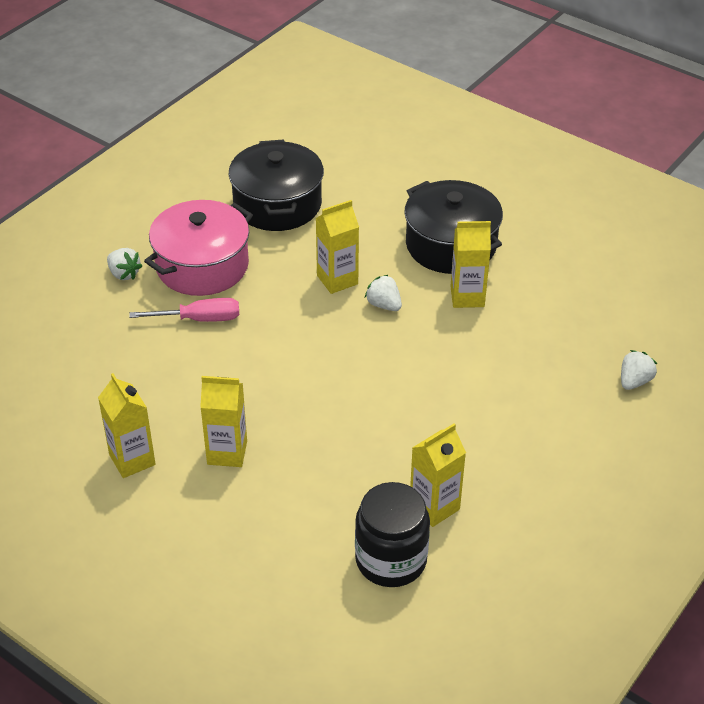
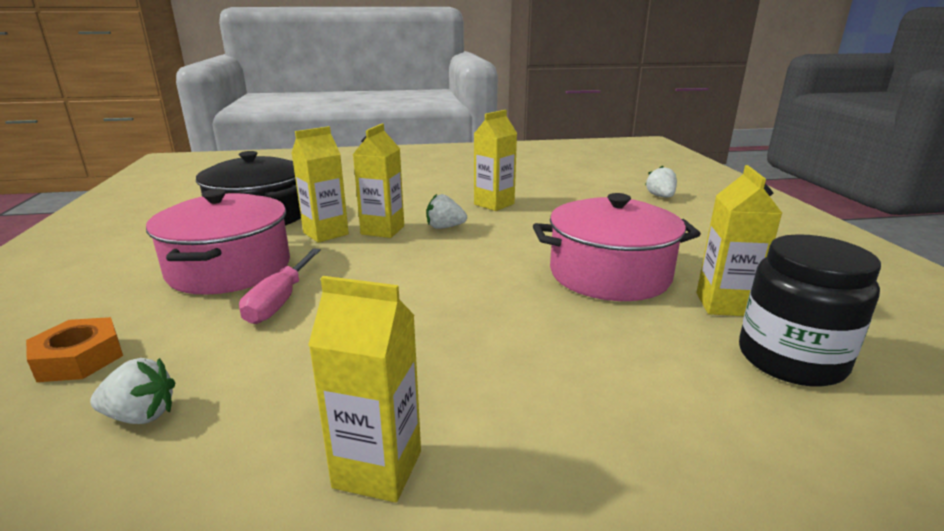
camera: 45 degrees left, 20 degrees down
white strawberry [107,248,142,280] -> white strawberry moved to [90,358,176,424]
pink screwdriver [129,298,239,322] -> pink screwdriver turned 150 degrees clockwise [239,248,321,324]
yellow carton [200,376,247,467] -> yellow carton moved to [292,126,349,243]
black pot [404,180,503,274] -> none
none -> orange nut [26,317,123,382]
none -> pink pot [533,193,701,301]

